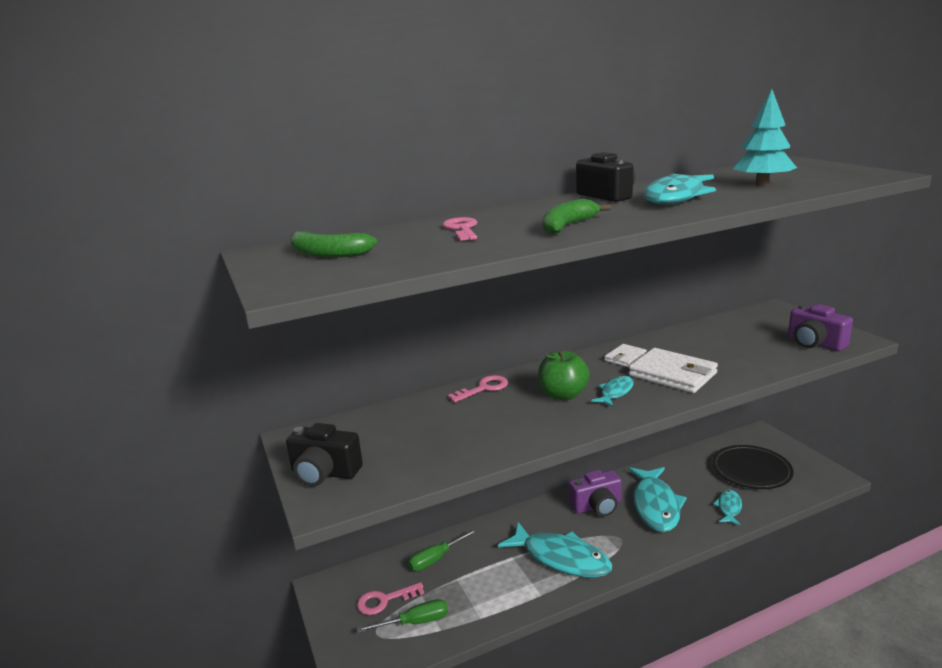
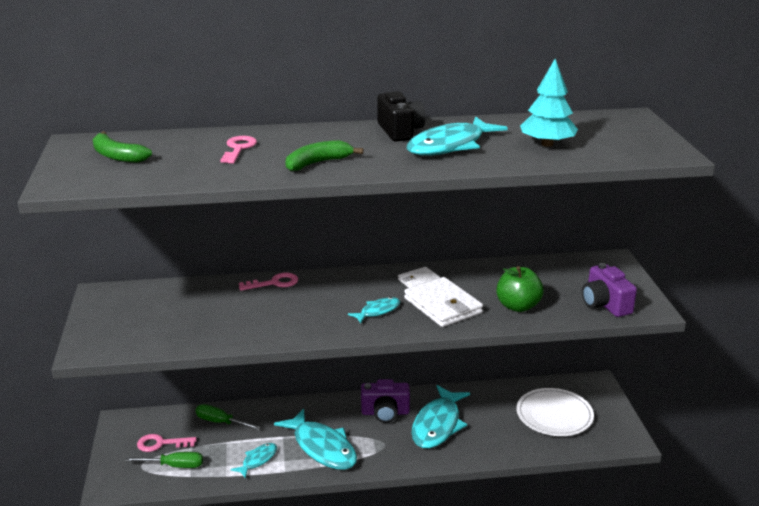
camera: 15 degrees right, 5 degrees up
black camera [286,423,363,486] -> none
green screwdriver [408,528,477,571] -> green screwdriver turned 45 degrees clockwise [196,404,260,430]
green apple [538,350,589,400] -> green apple moved to [497,266,544,312]
black plate [712,445,794,489] -> white plate [517,388,594,436]
turquoise fish [713,489,742,526] -> turquoise fish moved to [231,443,277,478]

